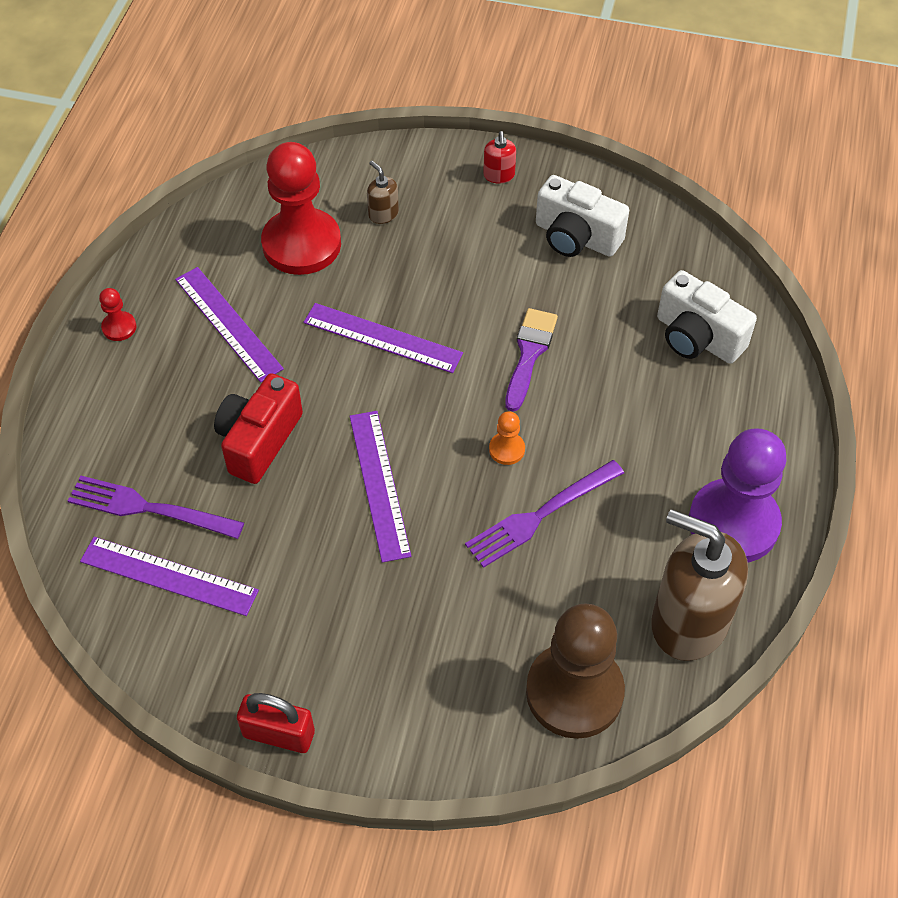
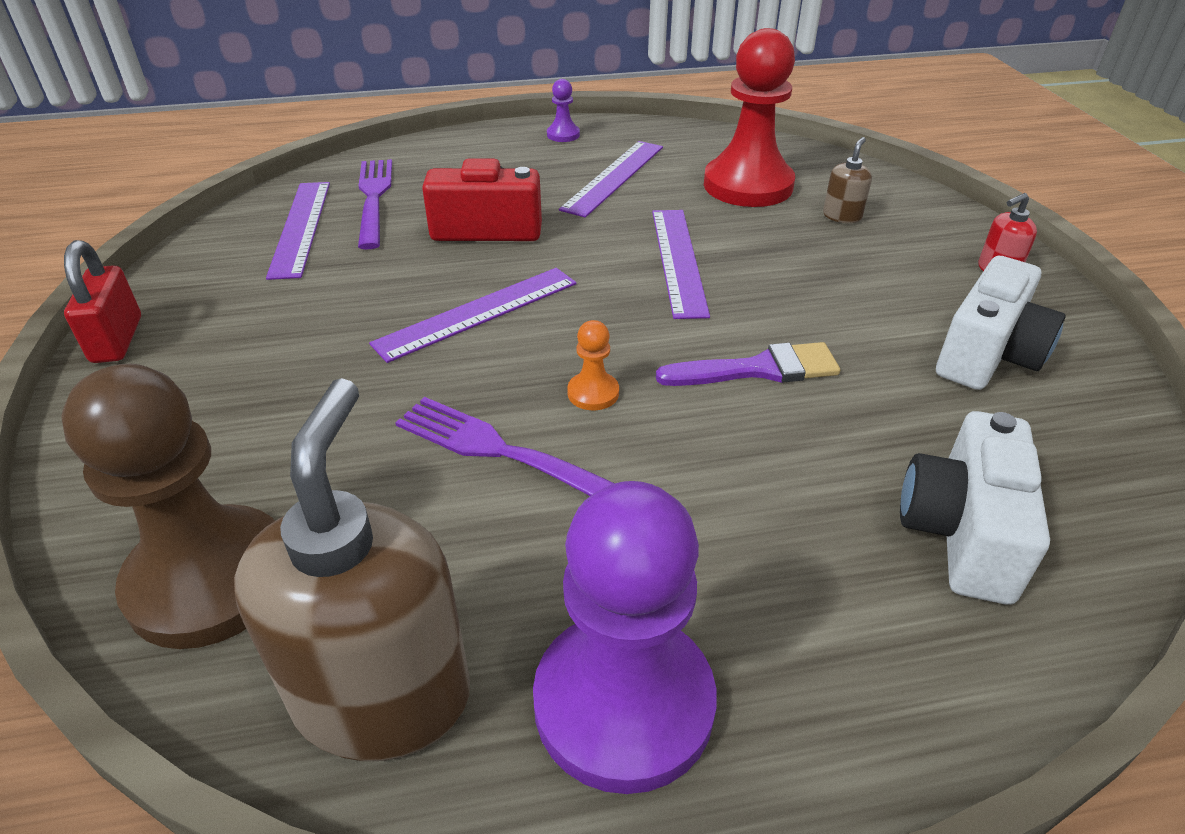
camera: 65 degrees right, 15 degrees down
red pawn [99,288,136,341] -> purple pawn [547,79,580,142]
white camera [536,175,629,257] -> white camera turned 150 degrees counterclockwise [936,256,1066,390]

